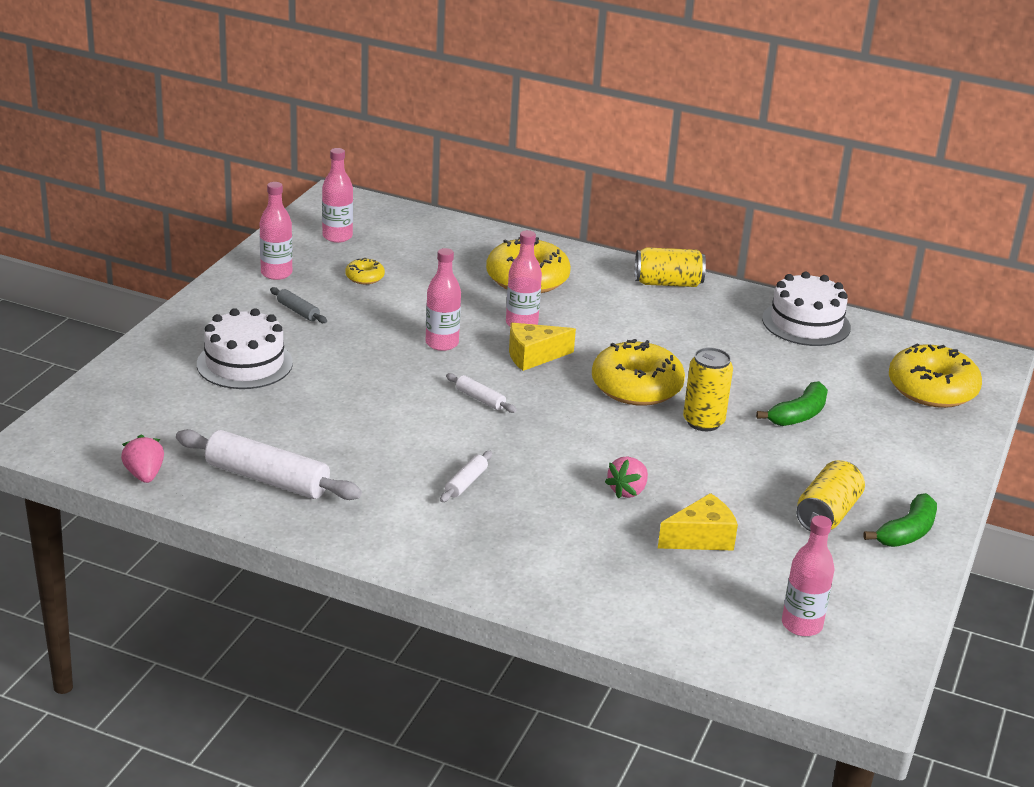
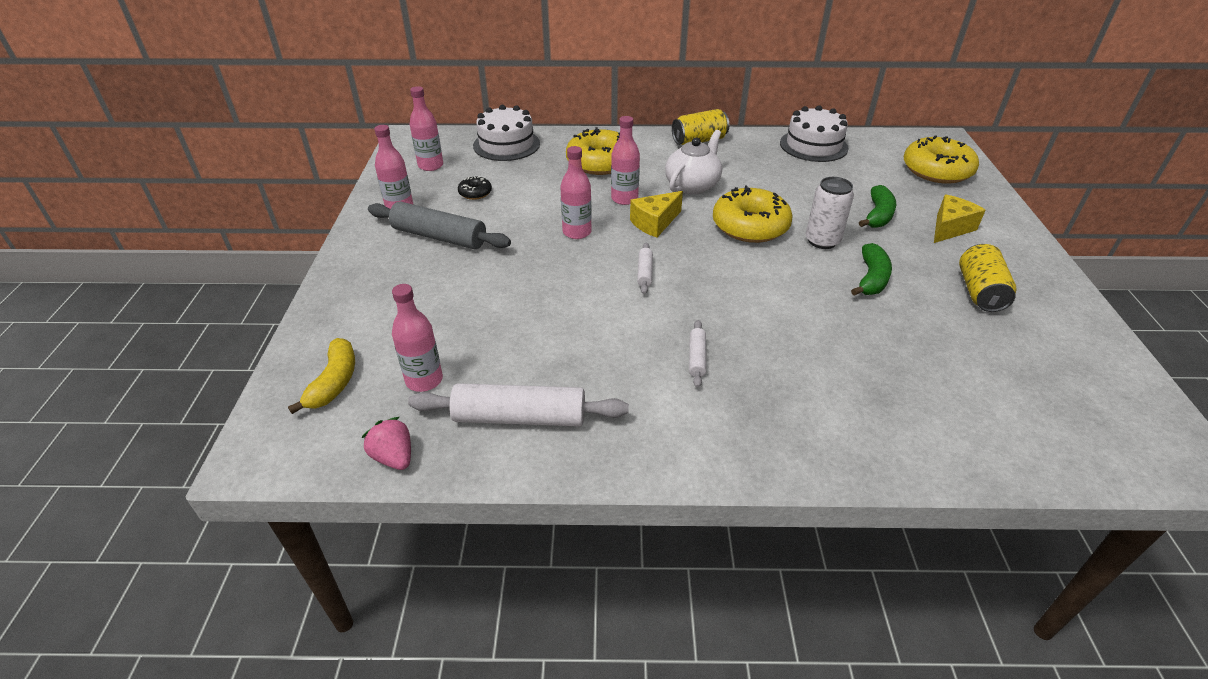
camera: 20 degrees left, 10 degrees up
white cake [197,308,293,389] -> white cake moved to [473,105,540,161]
grey rolling pin [270,287,327,323] -> grey rolling pin [368,201,511,249], size x2.10
yellow donut [345,258,385,284] -> black donut [458,176,492,200]
white rolling pin [446,373,517,413] -> white rolling pin turned 75 degrees clockwise [637,242,653,294]
pink strawberry [605,457,648,499] -> none
yellow cheese [658,493,738,551] -> yellow cheese moved to [934,195,986,243]
yellow can [683,347,733,431] -> white can [806,177,854,249]
pink bottle [782,515,835,636] -> pink bottle moved to [392,284,443,392]
green banana [863,493,937,547] -> green banana moved to [851,243,892,296]
none -> yellow banana [288,338,355,414]
none -> white teapot [665,130,722,194]

